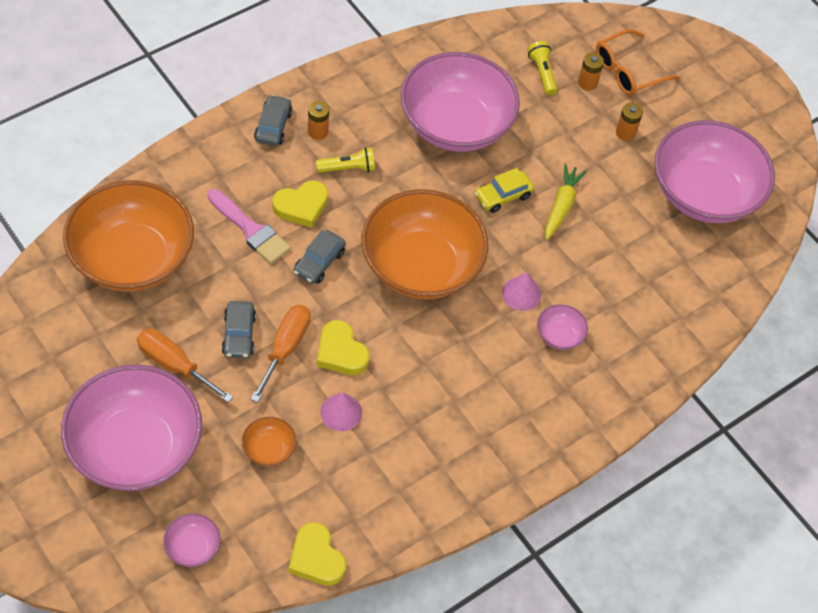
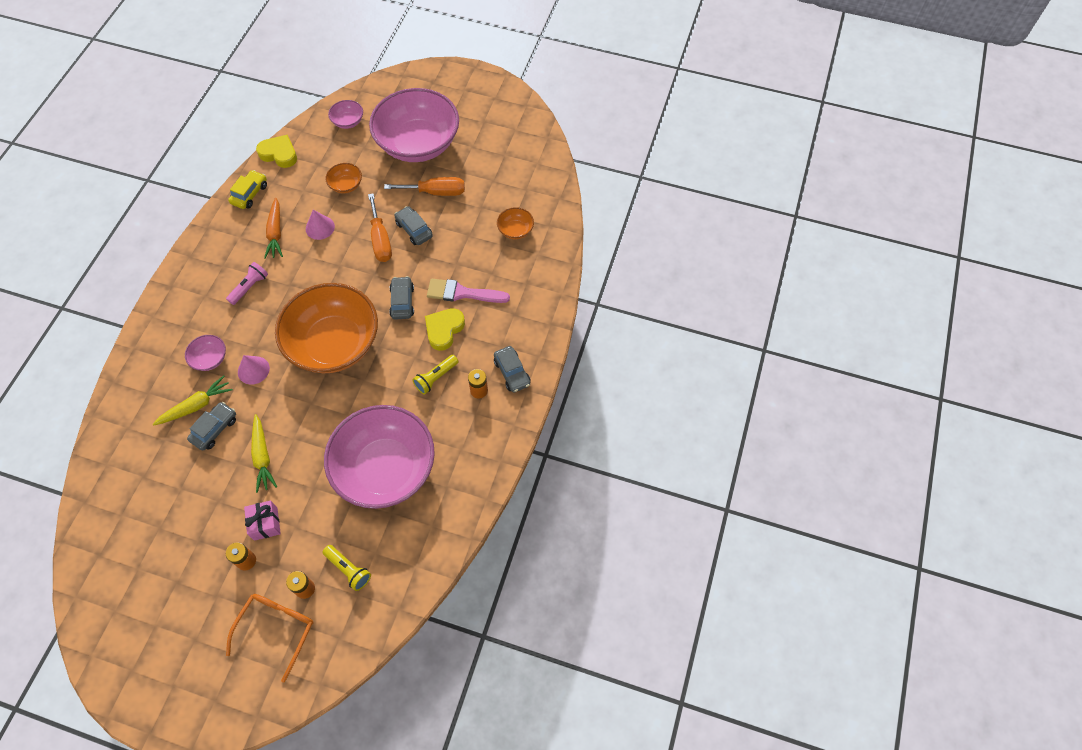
camera: 150 degrees right, 5 degrees up
orange bowl [63,180,194,292] -> orange bowl [497,207,534,239], size x0.40
yellow heart [317,320,369,375] -> none
yellow car [474,168,534,213] -> yellow car moved to [228,170,267,209]
pink bowl [655,120,775,223] -> none
none -> yellow carrot [153,375,233,426]
none -> grey car [187,402,236,450]
none -> pink flashlight [226,262,268,305]
none -> pink gift [244,500,281,541]
none -> orange carrot [264,198,283,259]

